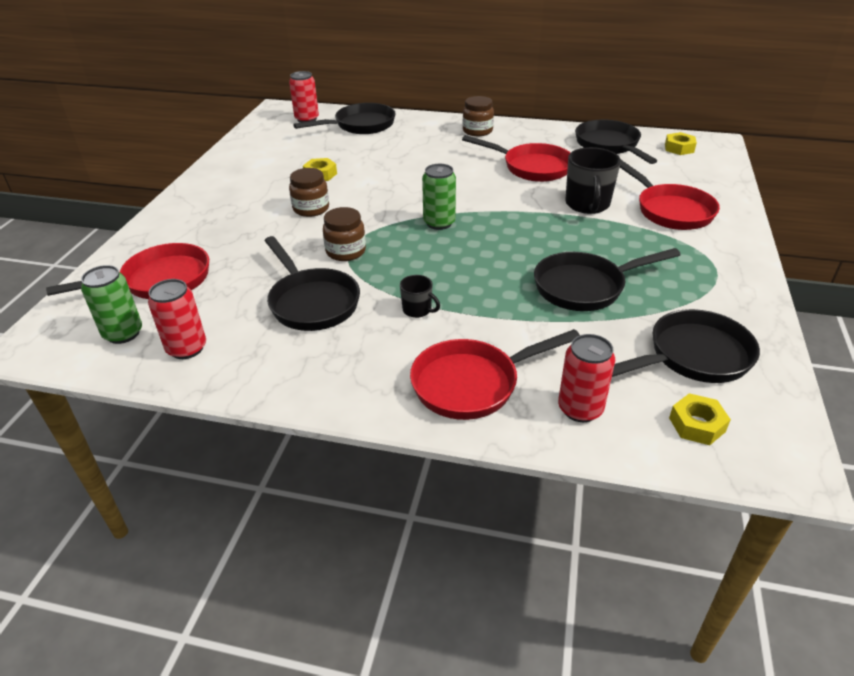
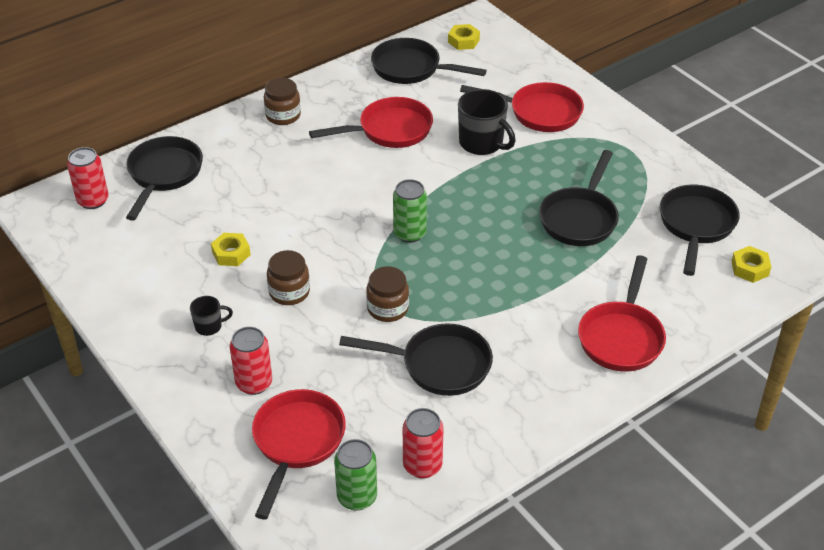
camera: 50 degrees left, 5 degrees up
black mug [400,275,440,318] -> black mug moved to [190,296,233,336]
red can [558,334,615,422] -> red can moved to [230,327,272,395]

